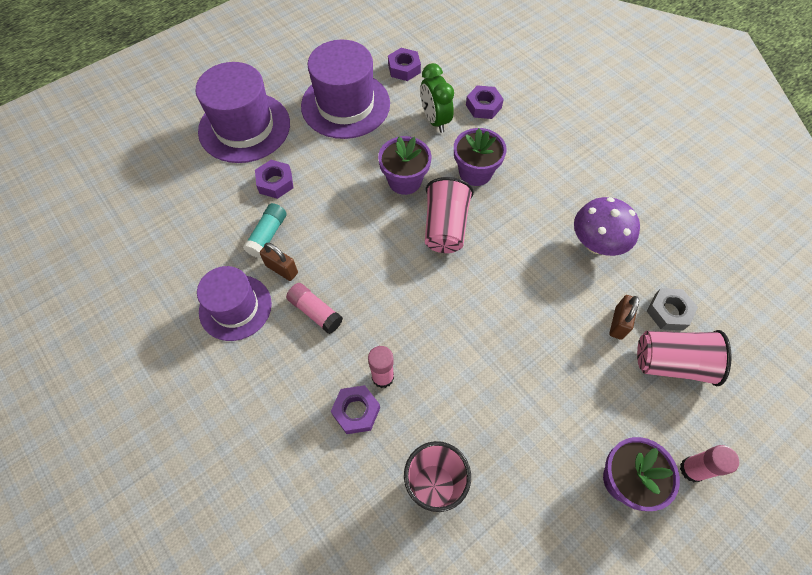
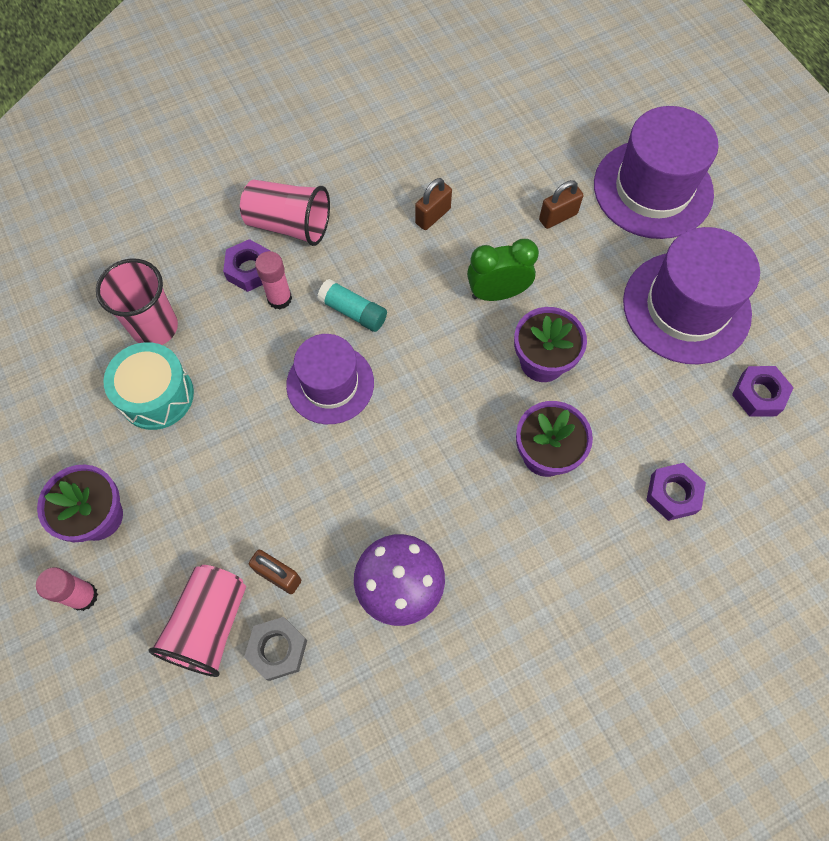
camera: 100 degrees right, 5 degrees up
purple hat [197,266,272,341] -> purple hat moved to [286,334,374,424]
turquoise glue stick [243,203,287,258] -> turquoise glue stick moved to [317,279,387,332]
purple nut [255,160,293,199] -> brown padlock [539,180,584,229]
pink glue stick [286,283,343,334] -> none
green clock [420,63,454,133] -> green clock moved to [467,239,539,301]
pink cup [425,177,474,253] -> pink cup moved to [240,180,330,246]
none -> turquoise drum [103,342,194,430]

